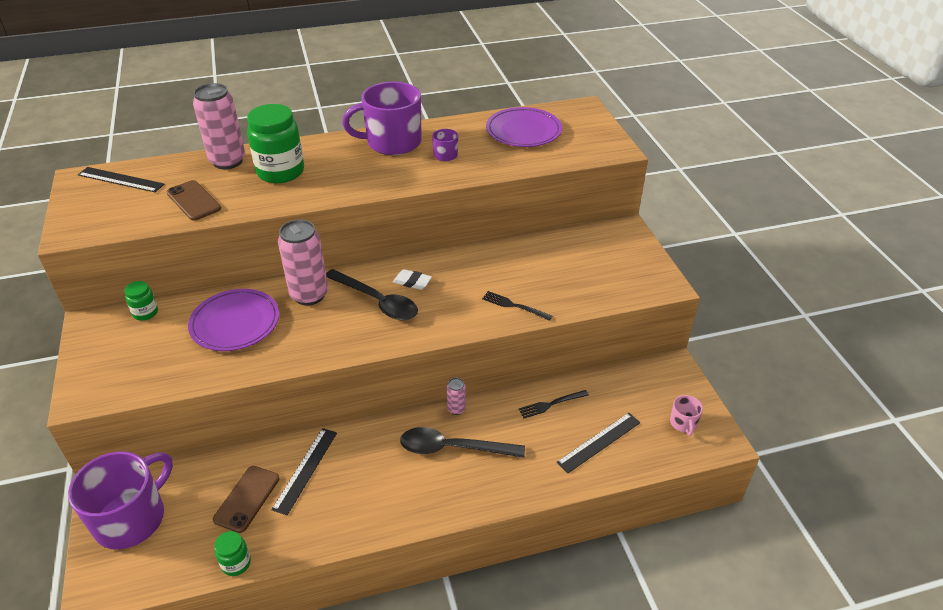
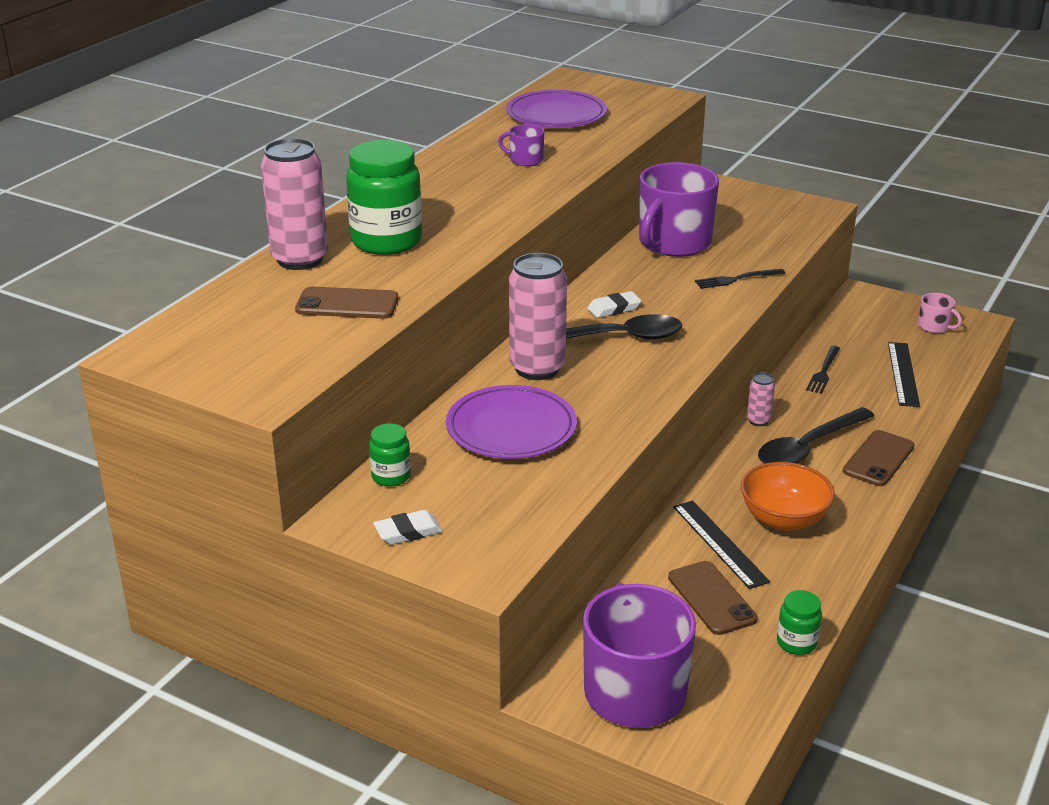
camera: 45 degrees left, 10 degrees down
black ruler [78,167,164,192] -> none
purple mug [342,82,422,155] -> purple mug moved to [639,162,719,257]
none -> white eraser [373,510,443,545]
none -> orange bowl [741,462,835,531]
none -> brown phone [843,430,915,486]

